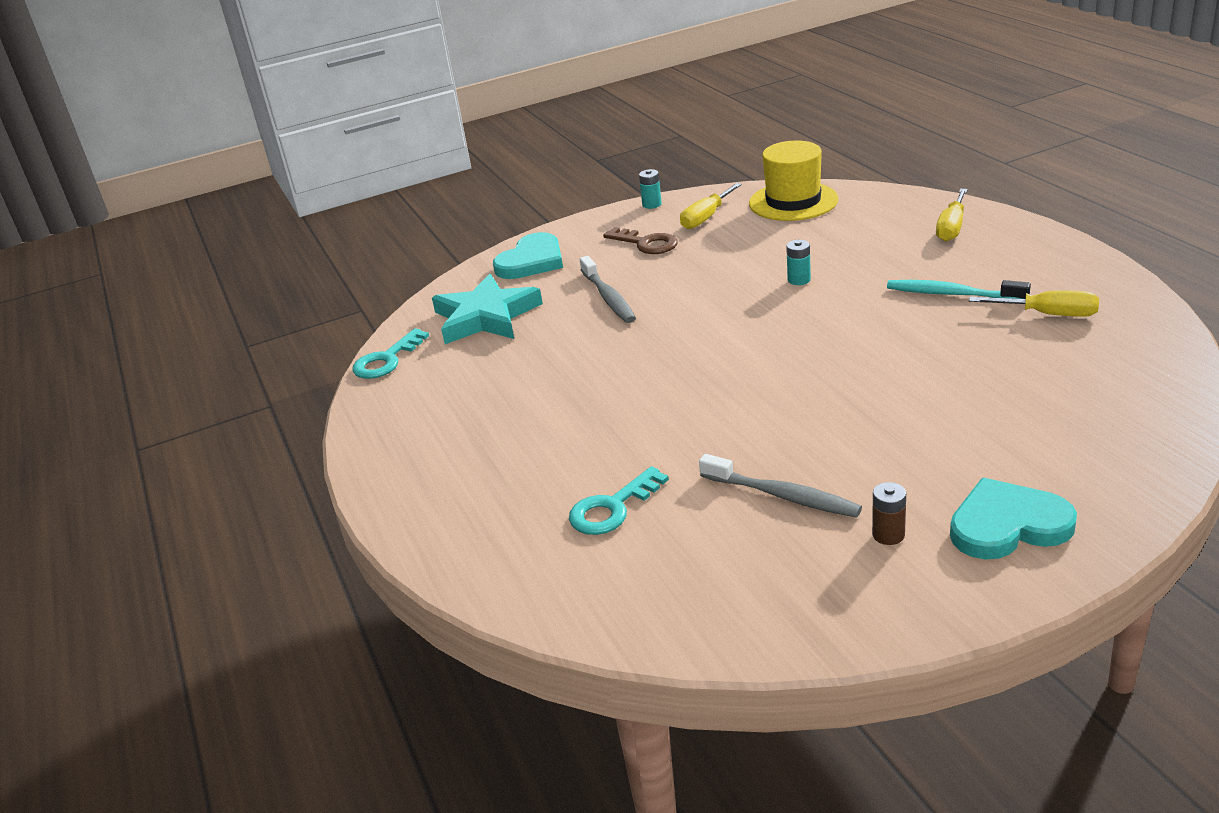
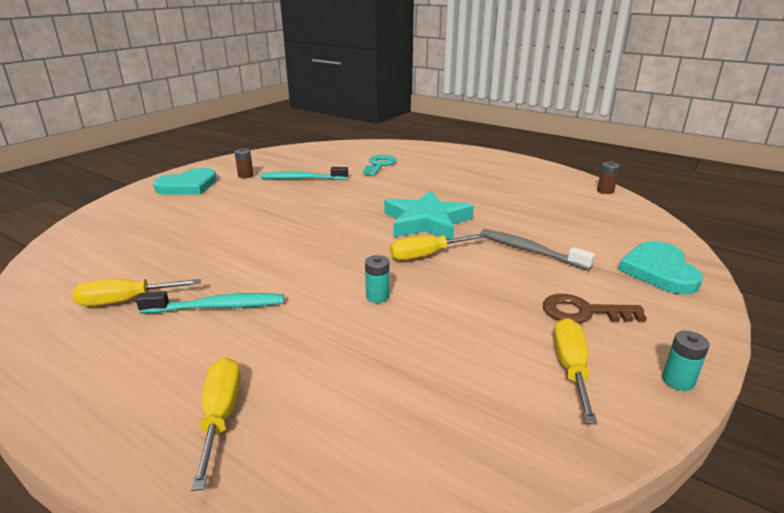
camera: 145 degrees right, 5 degrees down
turquoise key [352,328,429,379] -> brown battery [597,161,620,194]
turquoise star [432,274,543,344] -> turquoise star moved to [384,190,474,239]
grey toothbrush [699,454,862,518] -> turquoise toothbrush [260,167,348,180]
yellow hat [749,141,839,221] -> none
none -> yellow screwdriver [390,234,485,260]

